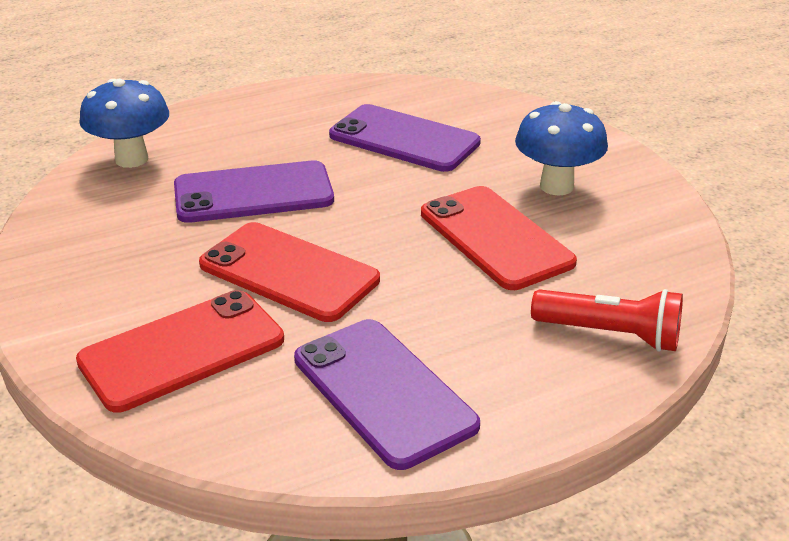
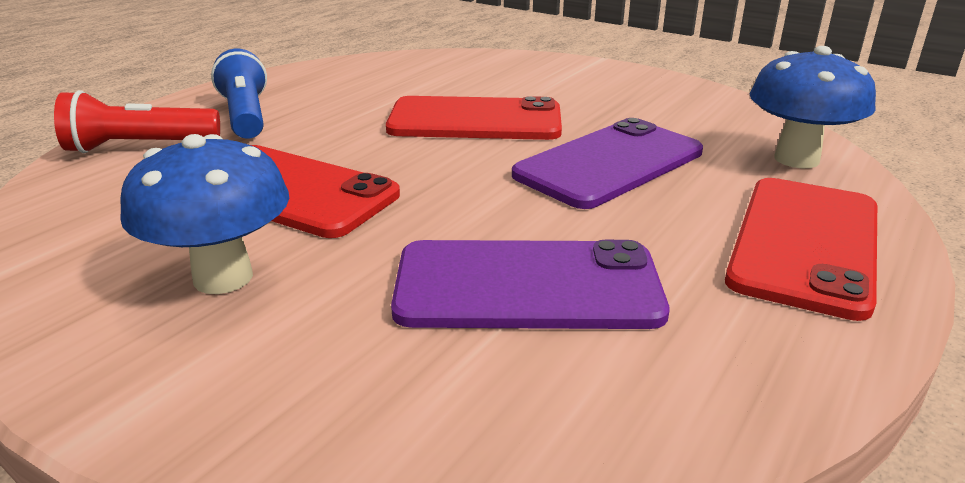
camera: 150 degrees right, 5 degrees down
red phone [76,290,284,413] -> red phone moved to [725,178,877,321]
purple phone [294,319,480,470] -> none
none -> blue flashlight [211,49,267,139]

